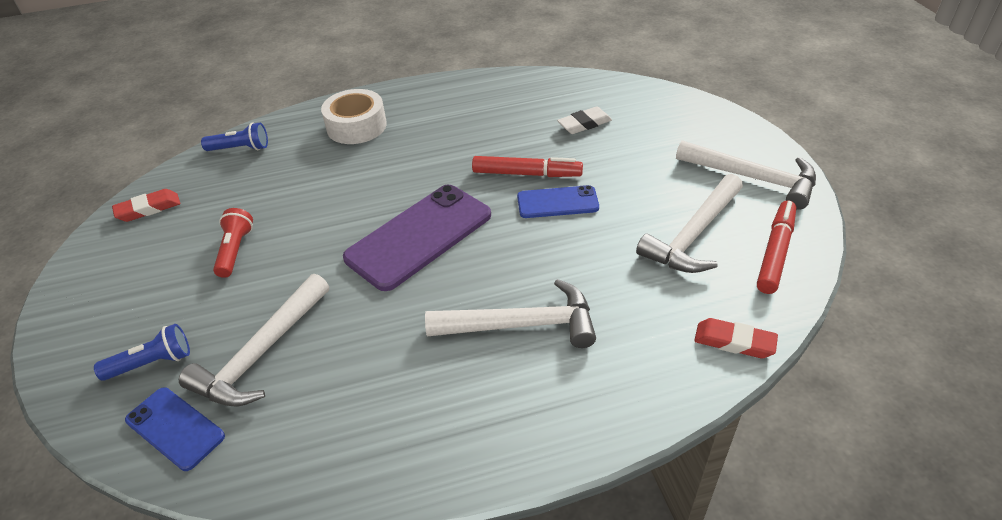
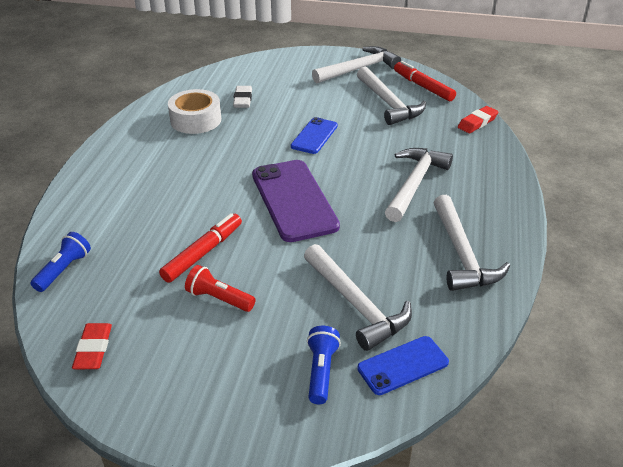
camera: 65 degrees left, 5 degrees down
white tape [321,89,387,144] -> white tape moved to [168,89,221,134]
red marker [472,156,583,177] -> red marker moved to [159,213,242,283]
none -> white hammer [434,195,510,291]

